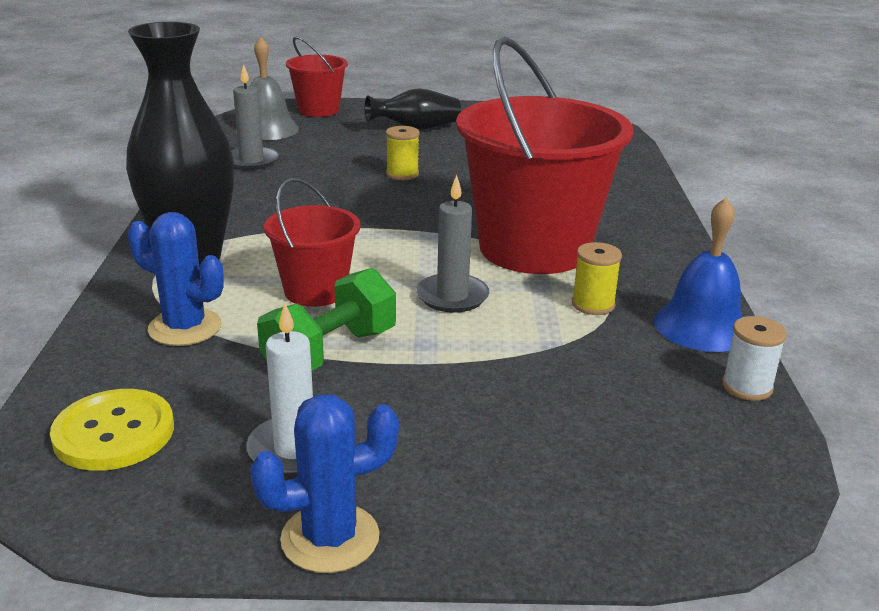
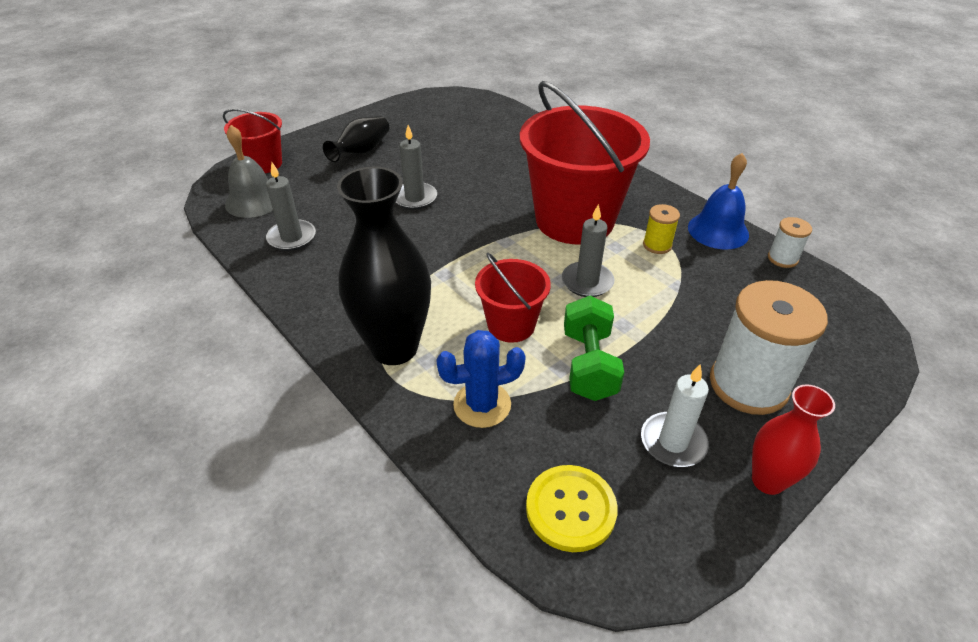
camera: 40 degrees left, 15 degrees up
blue cactus [250,394,399,573] -> red vase [752,384,835,495]
yellow spool [386,126,419,180] -> grey candle [396,125,437,210]
none -> white spool [710,280,828,415]

